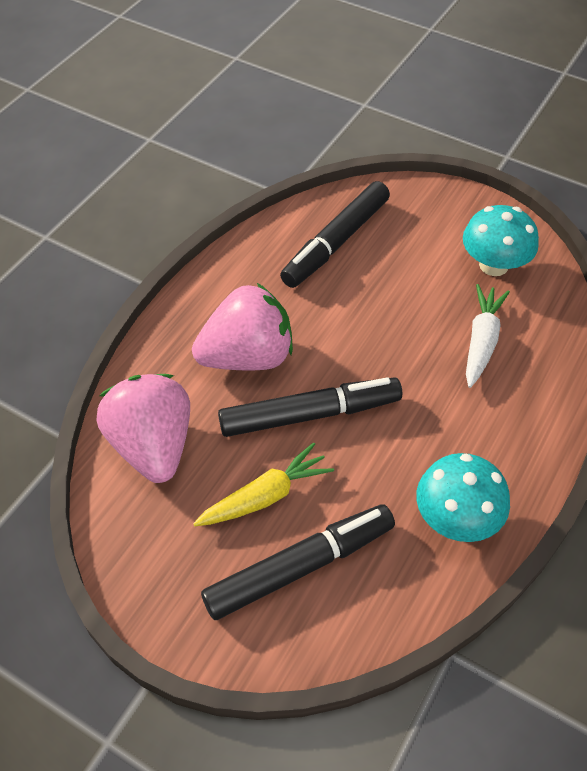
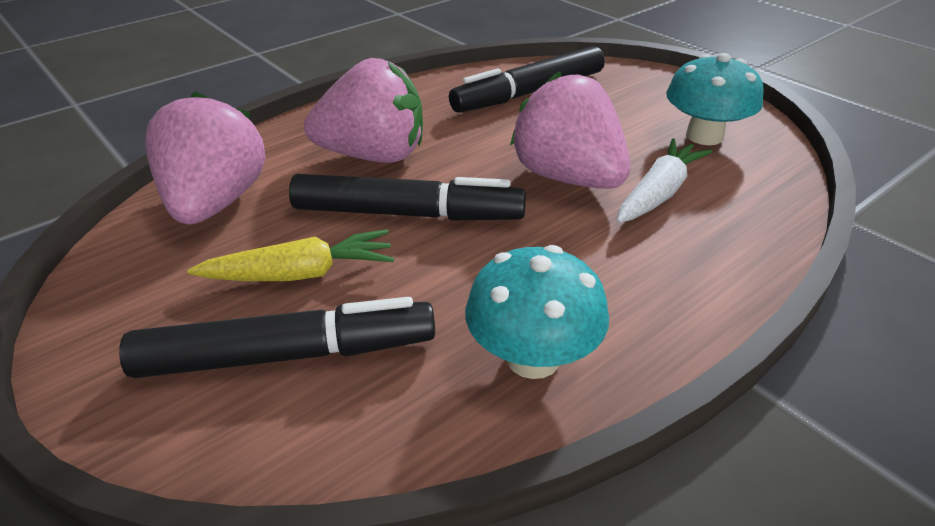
camera: 20 degrees right, 15 degrees down
none -> pink strawberry [510,72,630,189]

